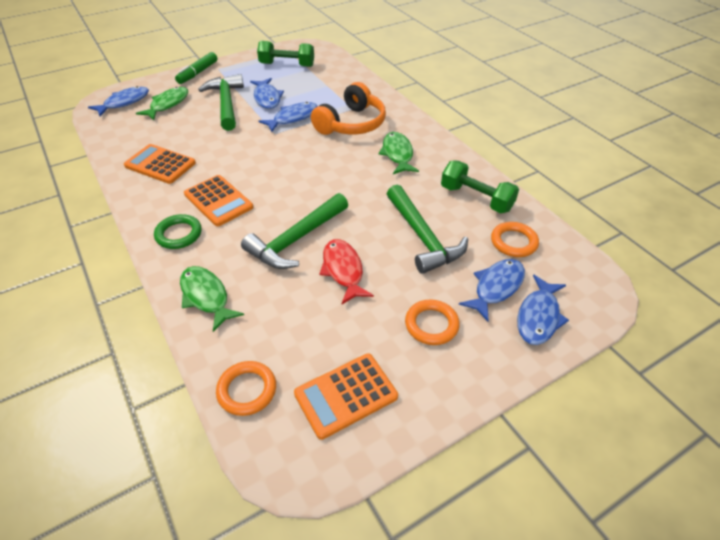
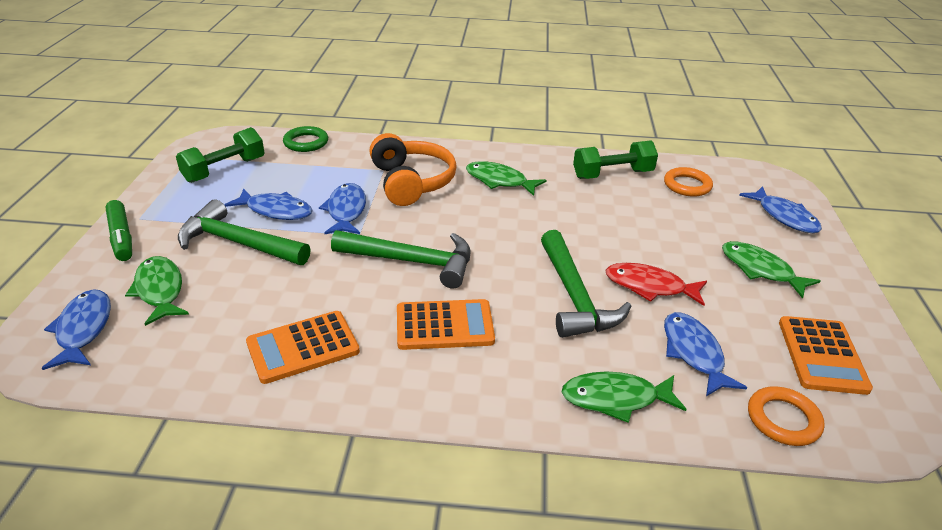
camera: 55 degrees left, 10 degrees down
green ring [154,214,202,249] -> green ring moved to [283,126,328,152]
green hammer [387,185,468,274] -> green hammer moved to [331,230,471,289]
orange ring [405,300,460,345] -> green fish [722,241,821,299]
blue fish [459,259,525,322] -> blue fish moved to [664,312,747,396]

